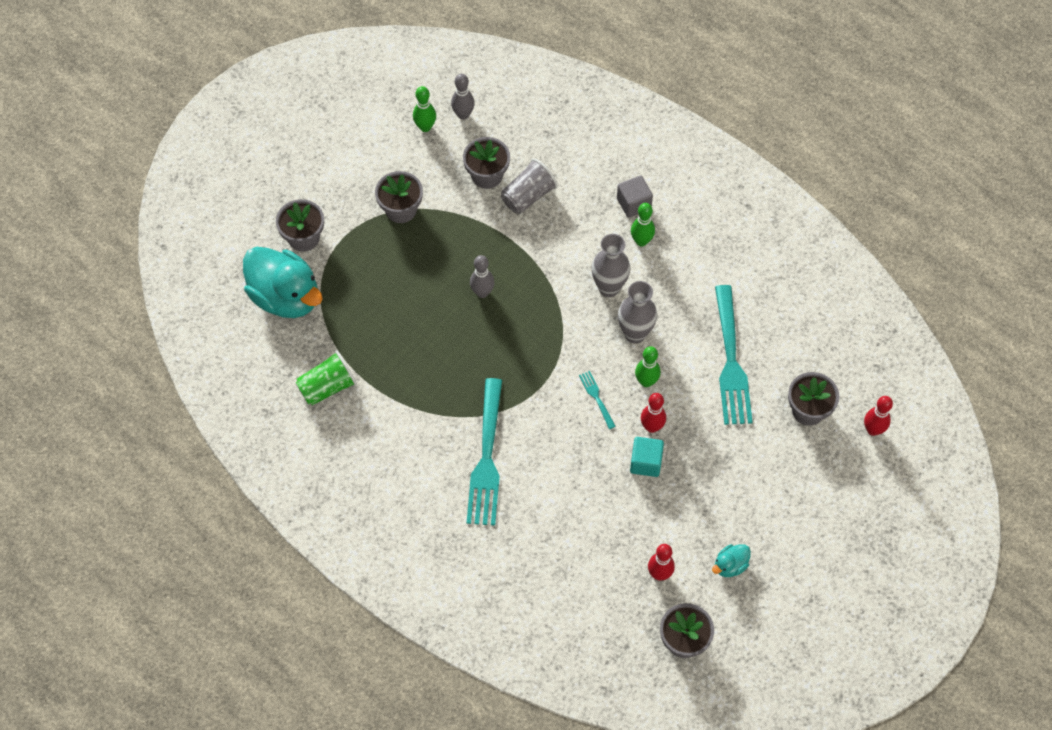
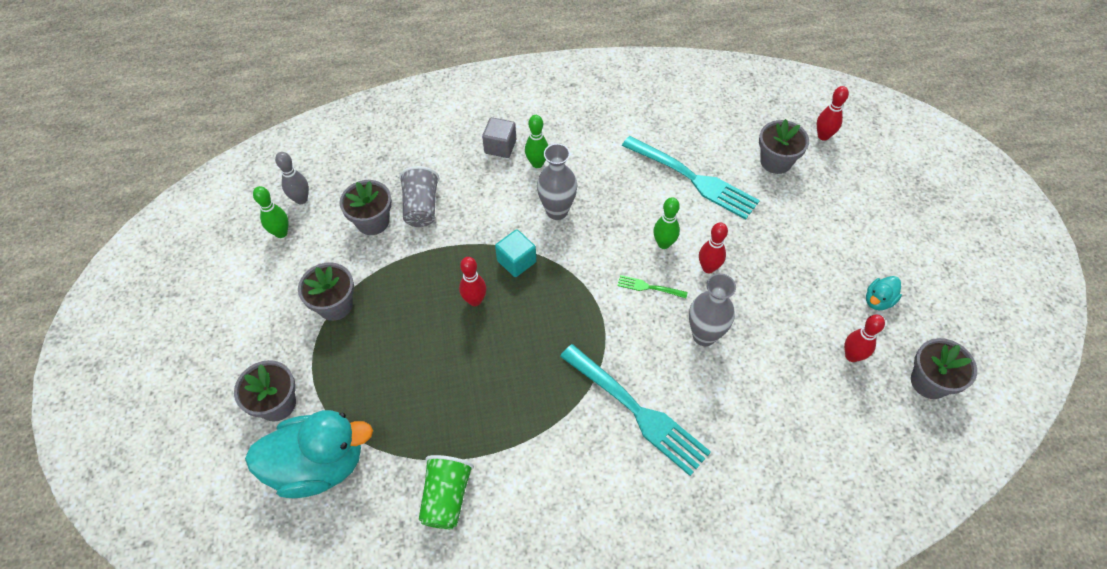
camera: 50 degrees left, 5 degrees down
grey bowling pin [470,255,494,298] -> red bowling pin [459,257,487,306]
turquoise fork [579,371,616,429] -> green fork [617,275,688,298]
grey vase [618,281,657,343] -> grey vase moved to [689,273,736,346]
turquoise cube [630,437,664,477] -> turquoise cube moved to [495,229,536,277]
turquoise duck [712,544,751,577] -> turquoise duck turned 45 degrees clockwise [866,276,902,310]

